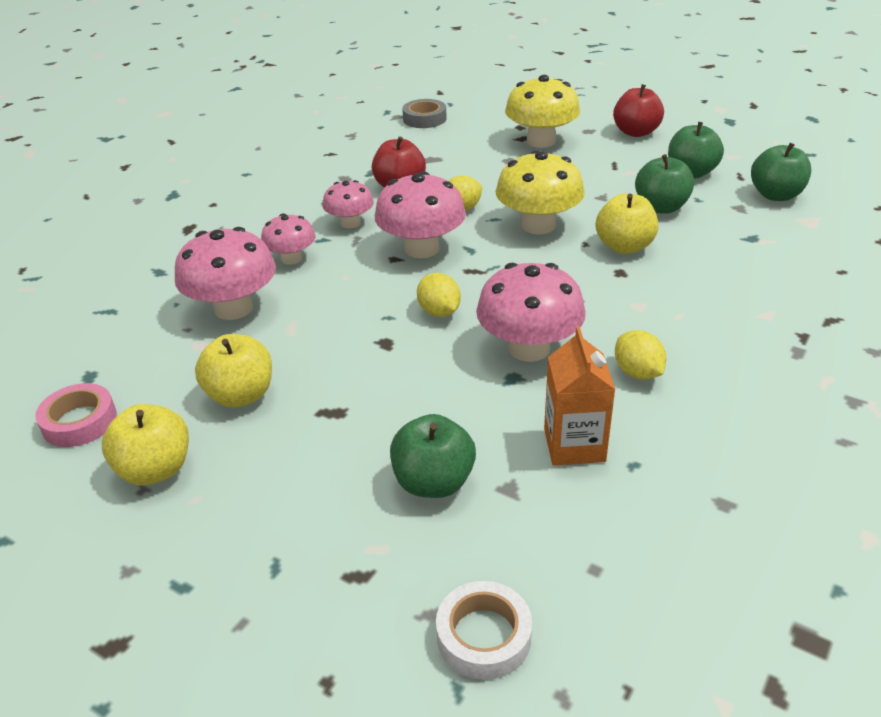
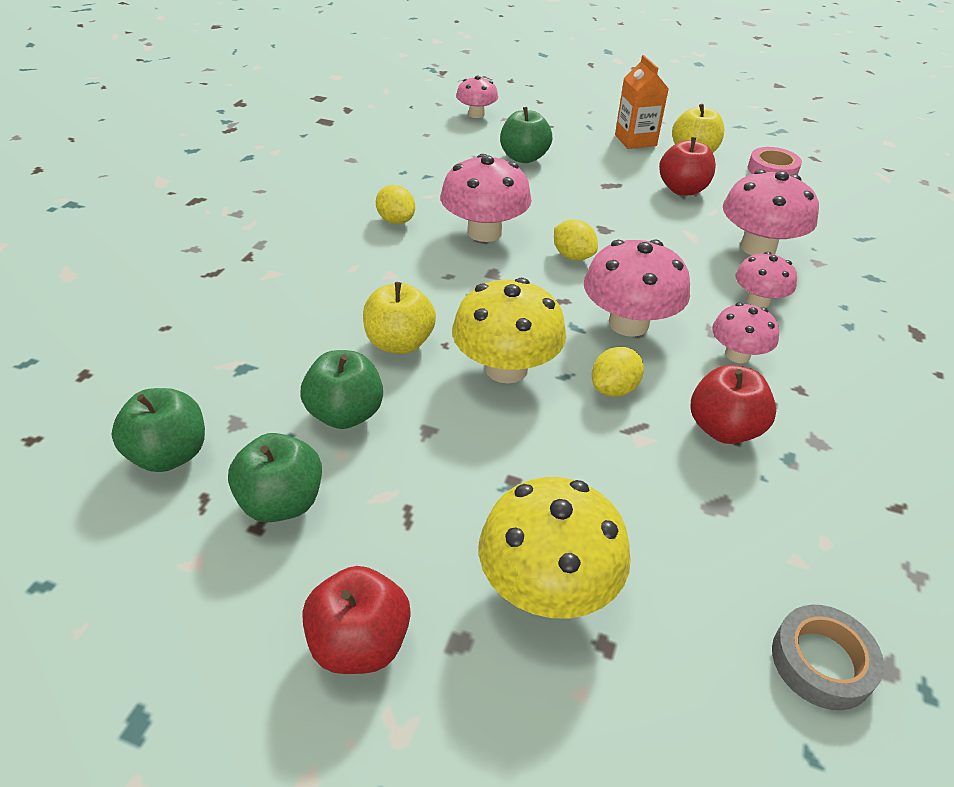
camera: 165 degrees right, 5 degrees up
yellow apple [195,334,272,408] -> red apple [659,137,716,195]
white tape [436,581,532,680] -> pink mushroom [456,76,498,118]
orange carton [544,327,615,466] -> orange carton moved to [615,55,669,149]

